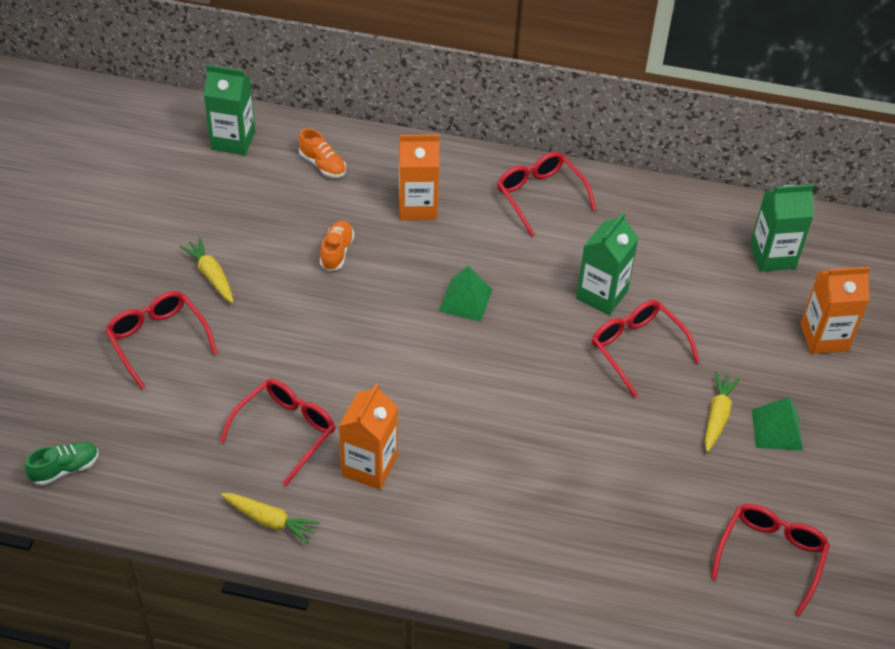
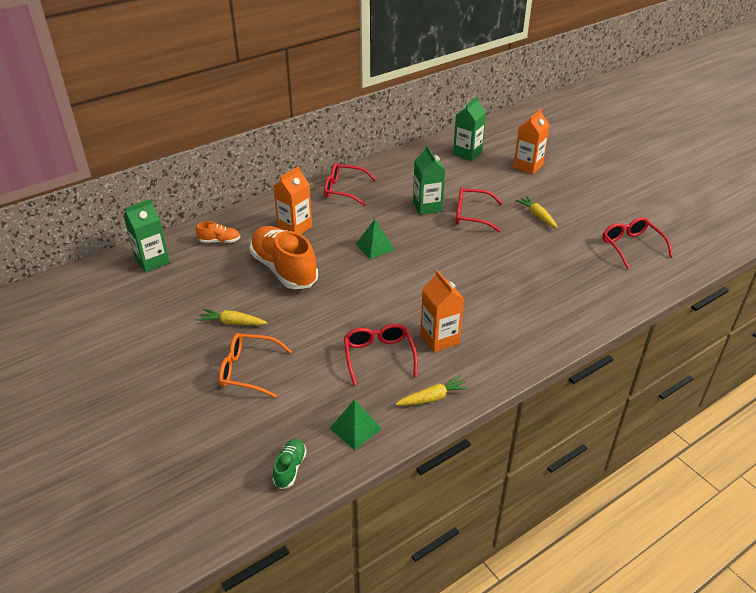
camera: 45 degrees left, 10 degrees down
red glasses [105,291,218,390] -> orange glasses [219,333,292,398]
orange shoe [320,221,354,271] -> orange shoe [249,226,318,289], size x2.23
green pyramid [752,397,803,450] -> green pyramid moved to [329,399,382,450]

